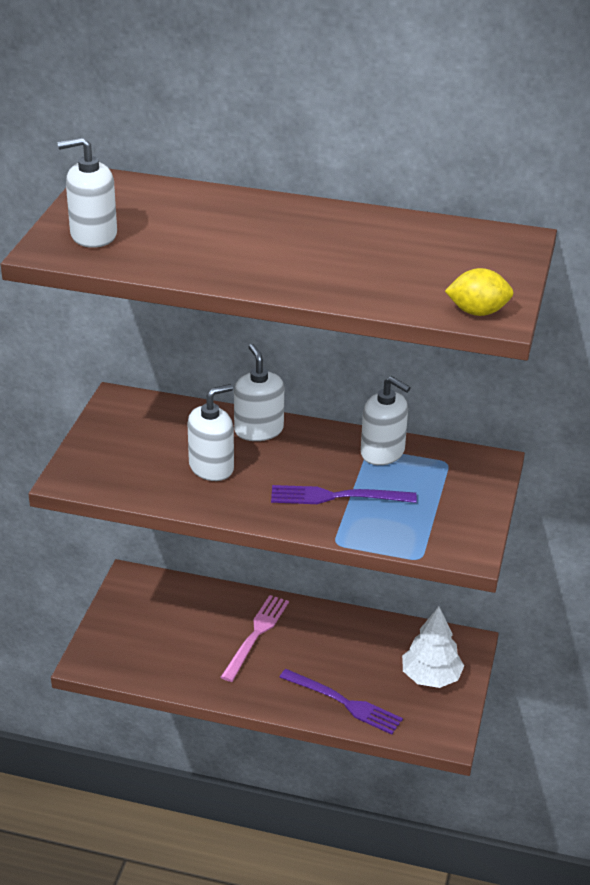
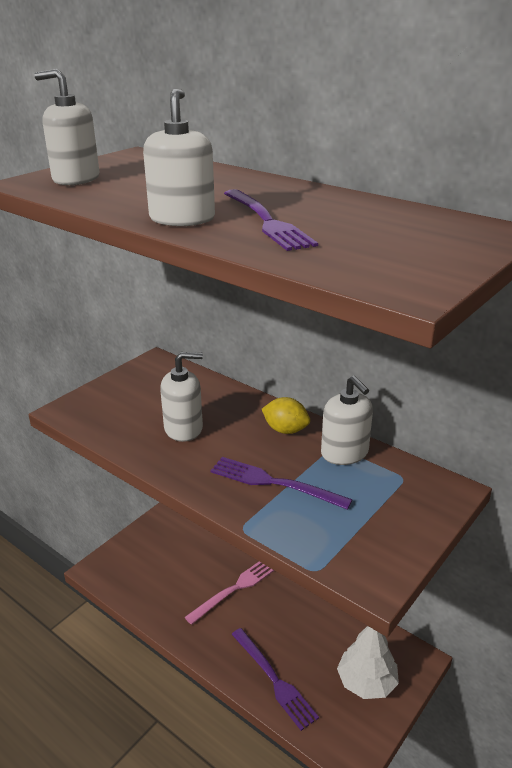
camera: 25 degrees right, 5 degrees down
white soap dispenser [234,344,284,441] -> white soap dispenser moved to [143,89,215,226]
yellow lemon [445,268,513,316] -> yellow lemon moved to [262,397,310,434]
none -> purple fork [224,189,318,251]

